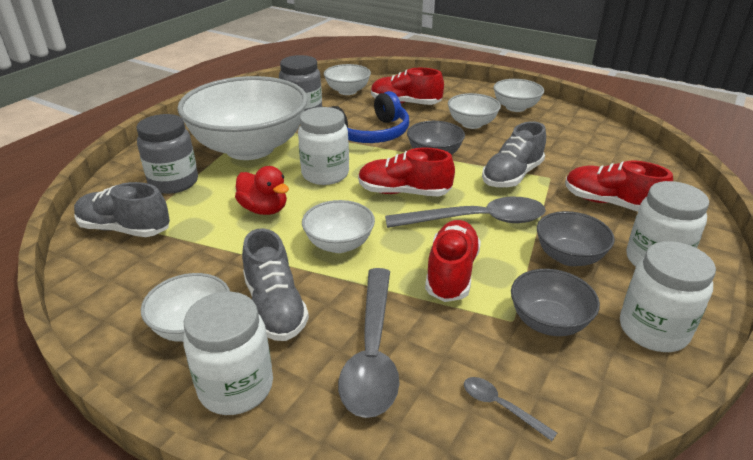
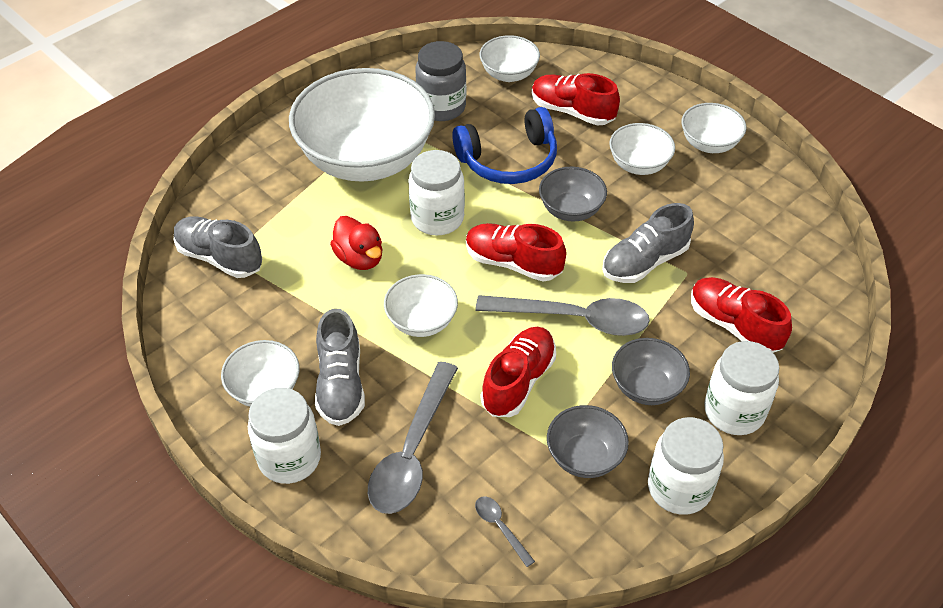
camera: 15 degrees right, 15 degrees up
grey jar [136,114,198,194] -> none

